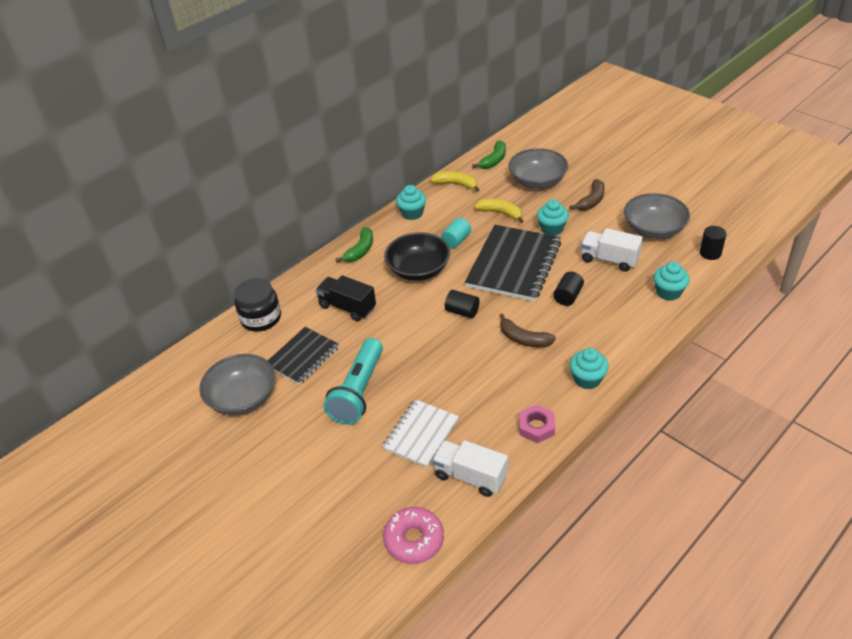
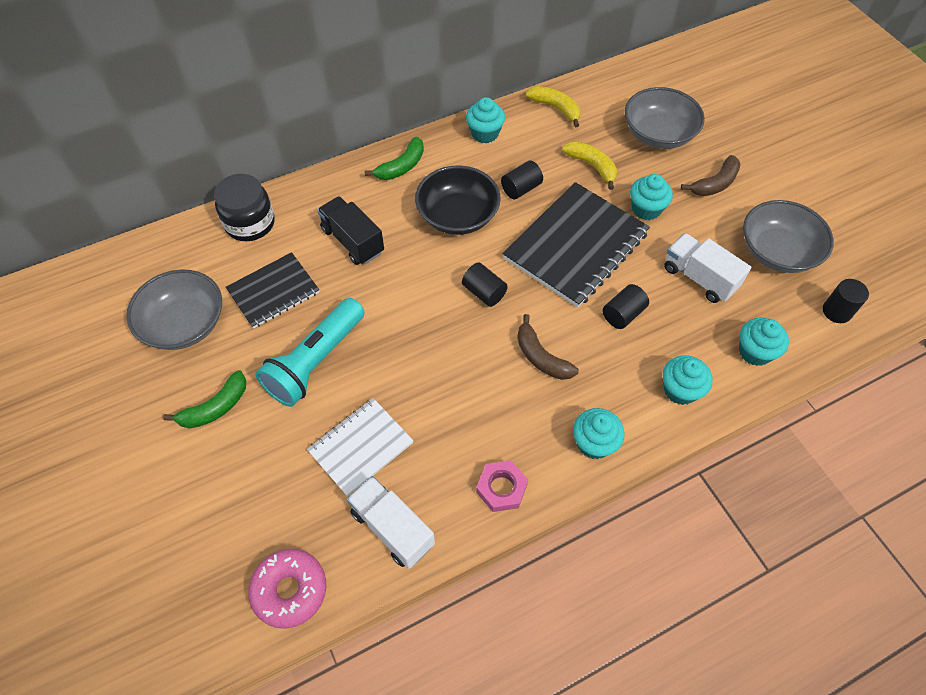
camera: 15 degrees right, 15 degrees up
turquoise cylinder [441,218,471,248] -> black cylinder [501,161,543,199]
green banana [472,140,506,169] -> green banana moved to [163,370,246,428]
none -> turquoise cupcake [663,355,713,405]

